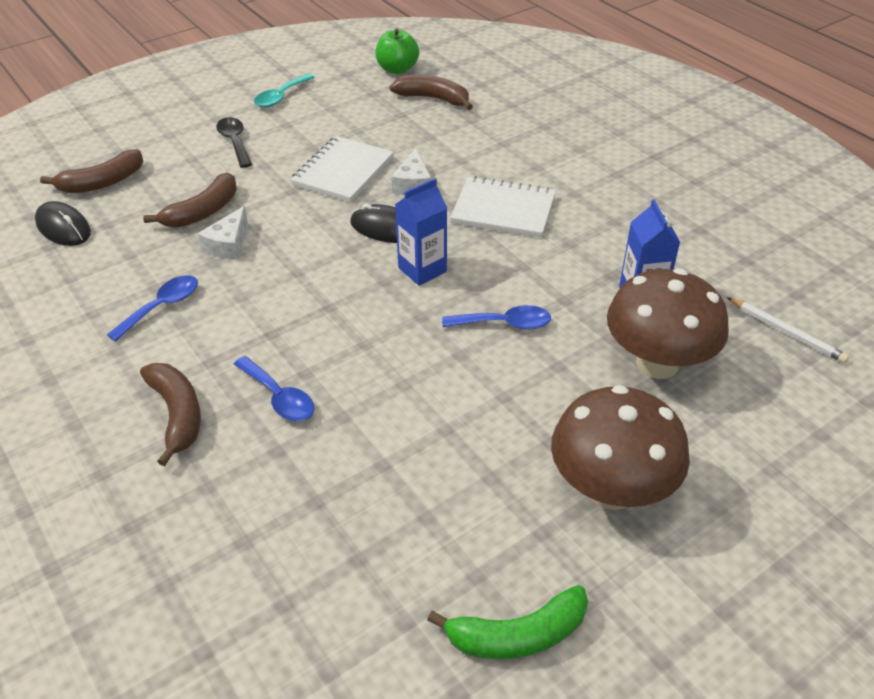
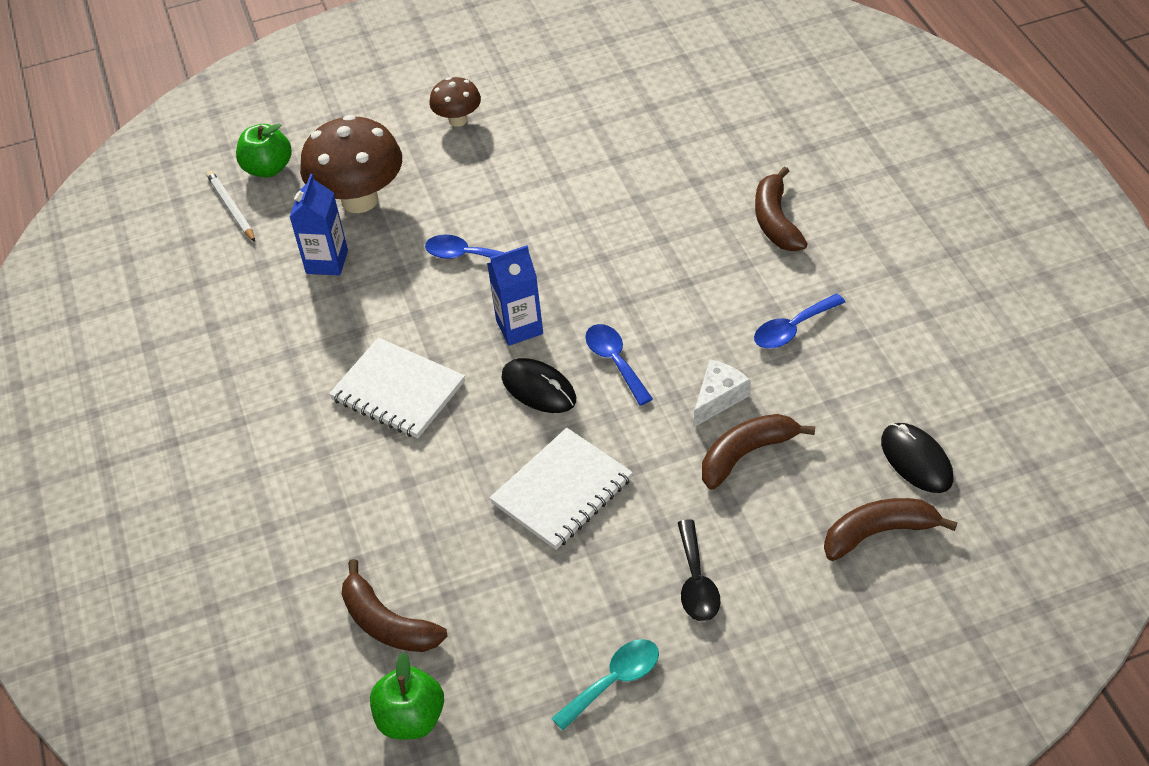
camera: 160 degrees left, 5 degrees up
blue spoon [234,356,314,421] -> blue spoon moved to [585,324,653,406]
white cheese [391,148,432,195] -> none
green banana [427,585,588,660] -> none
brown mushroom [551,385,690,510] -> brown mushroom [429,77,481,127], size x0.53
none -> green apple [236,123,292,178]

